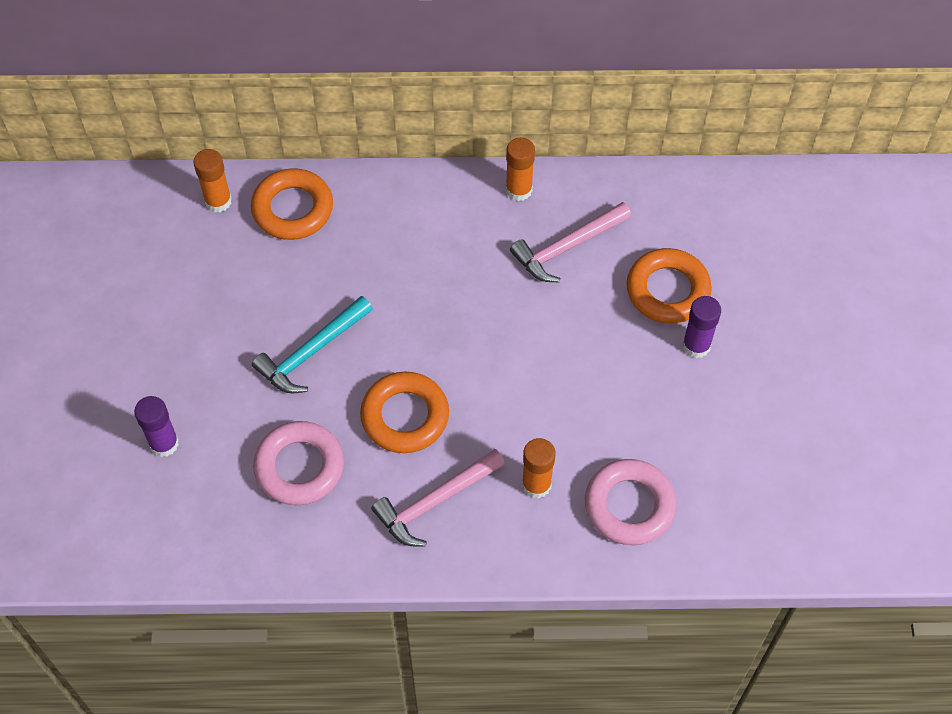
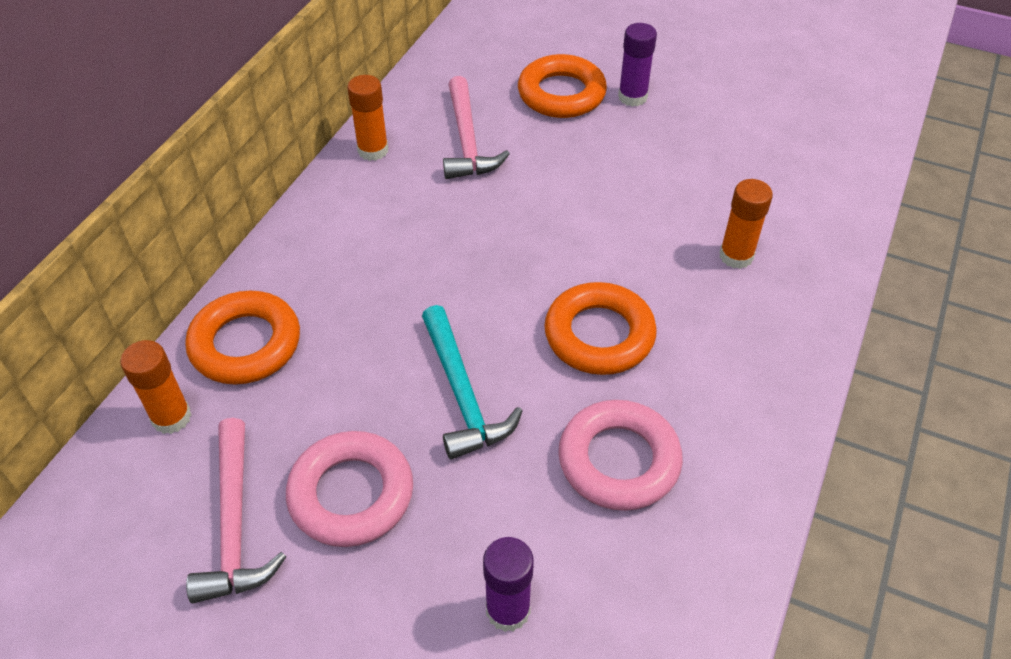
camera: 65 degrees left, 10 degrees down
pink hammer [371,449,505,547] -> pink hammer moved to [186,418,286,603]
pink ring [585,459,677,545] -> pink ring moved to [286,431,413,547]

